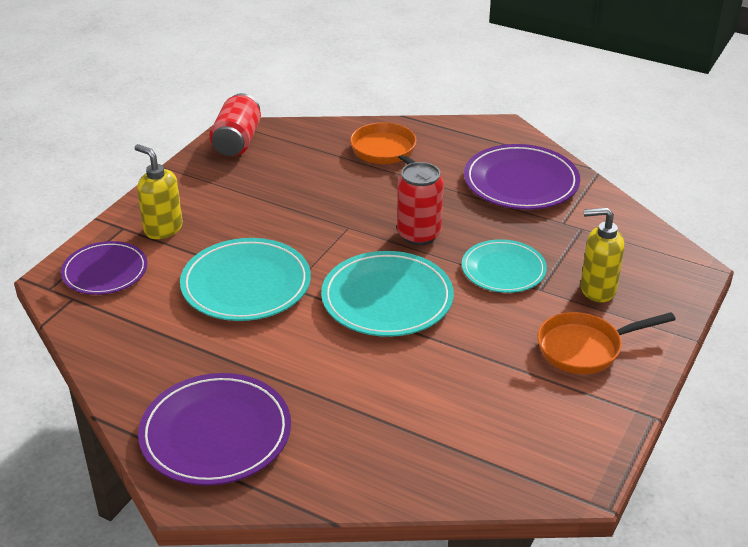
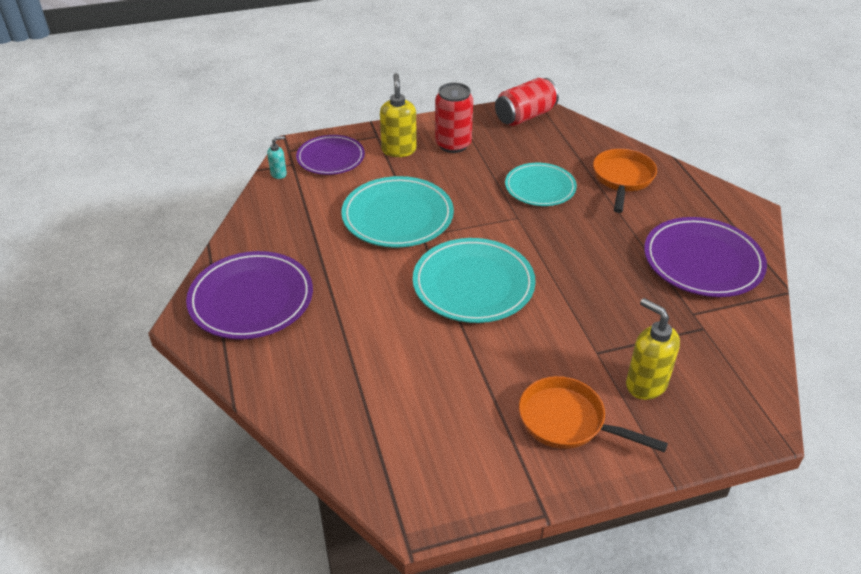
camera: 45 degrees right, 5 degrees up
red can [397,162,444,245] -> red can moved to [435,82,473,153]
turquoise plate [462,239,547,293] -> turquoise plate moved to [505,163,577,206]
none -> turquoise soap dispenser [267,136,287,179]

